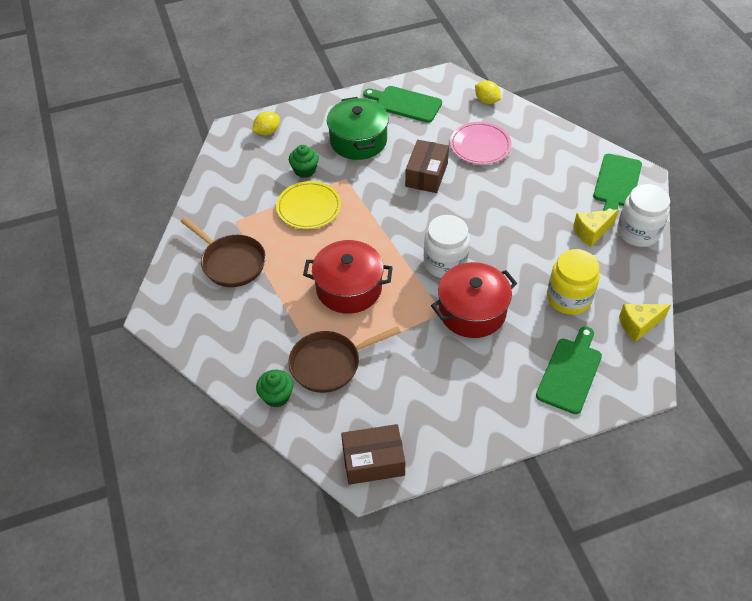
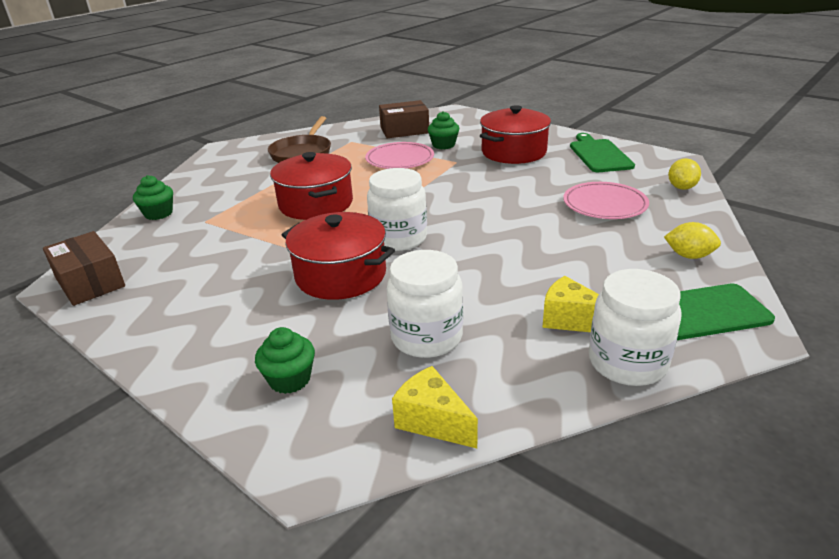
camera: 60 degrees right, 20 degrees down
yellow lemon [252,111,280,135] -> yellow lemon moved to [664,222,721,259]
yellow plate [276,181,341,229] -> pink plate [365,142,434,169]
brown pan [288,326,401,393] -> none
green pot [327,97,389,160] -> red pot [480,105,551,164]
brown box [405,140,449,193] -> brown box moved to [379,100,429,138]
green cutting board [536,326,602,414] -> green cupcake [255,327,315,394]
yellow jar [547,249,600,315] -> white jar [387,250,463,358]

